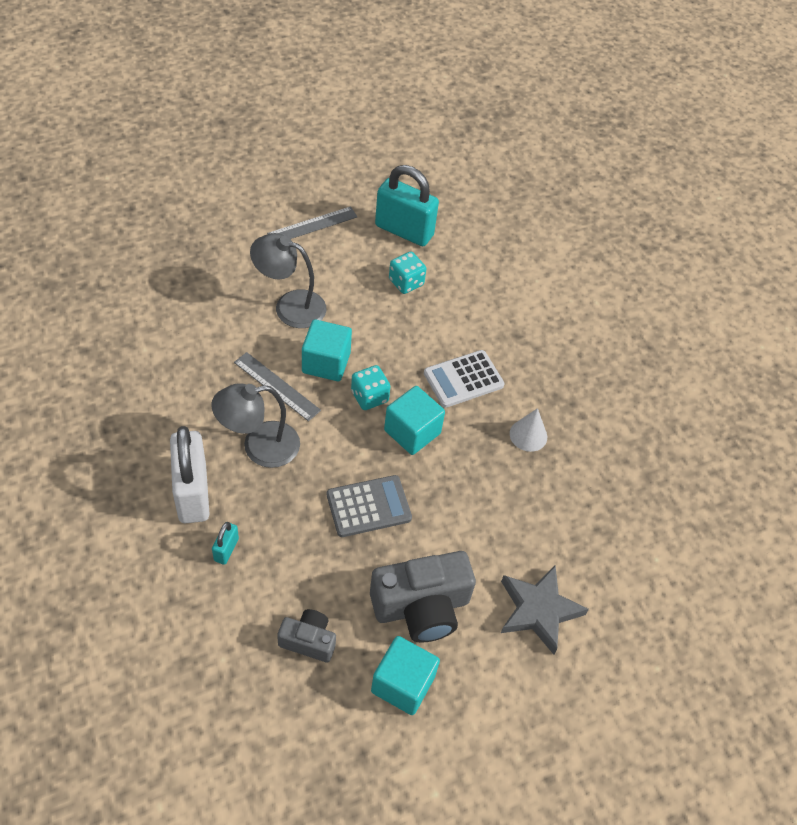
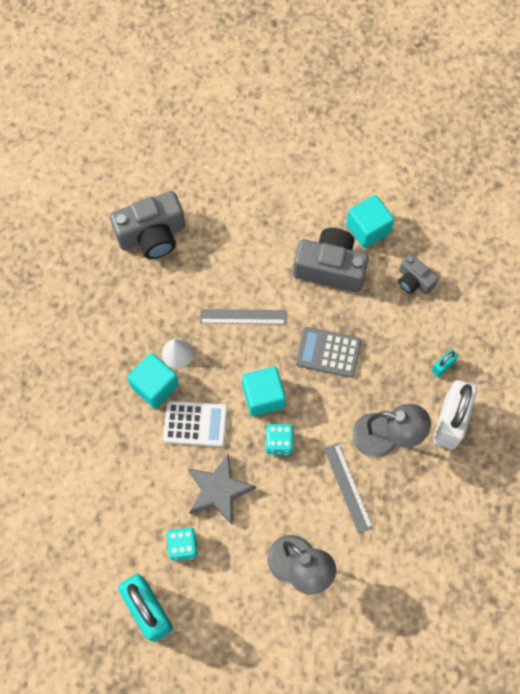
camera: 145 degrees left, 15 degrees up
grey ruler [267,206,358,239] -> grey ruler moved to [200,309,286,324]
turquoise cube [302,319,352,381] -> turquoise cube moved to [127,353,179,408]
grey star [501,565,589,655] -> grey star moved to [188,453,256,525]
none -> grey camera [110,191,185,259]

